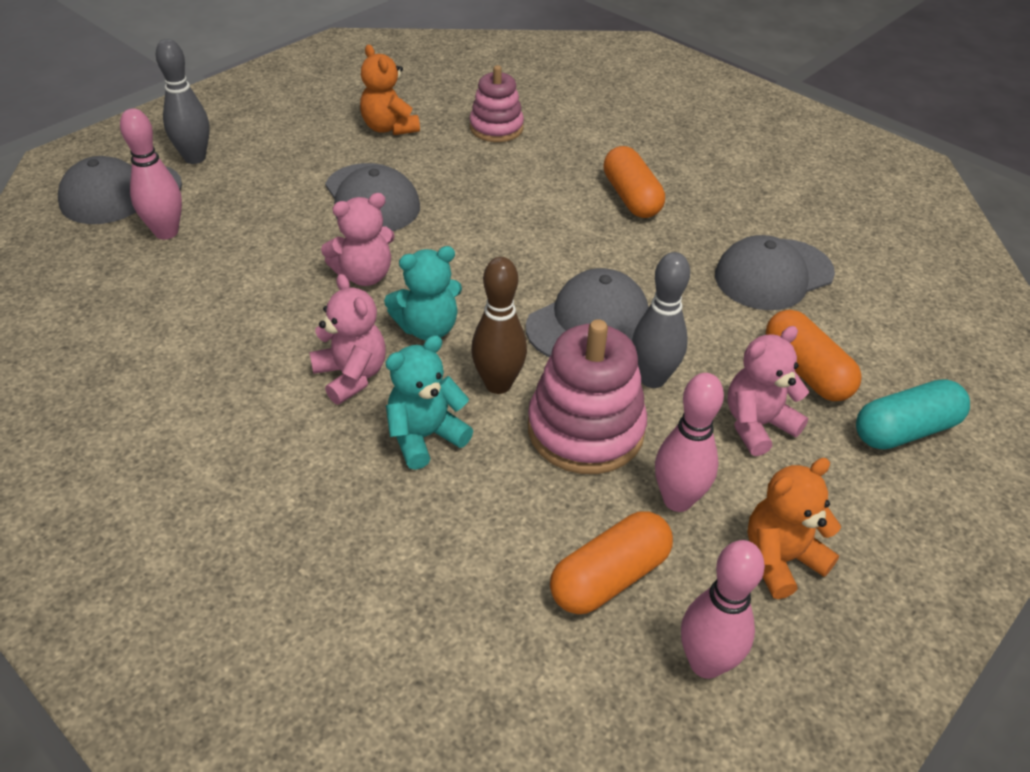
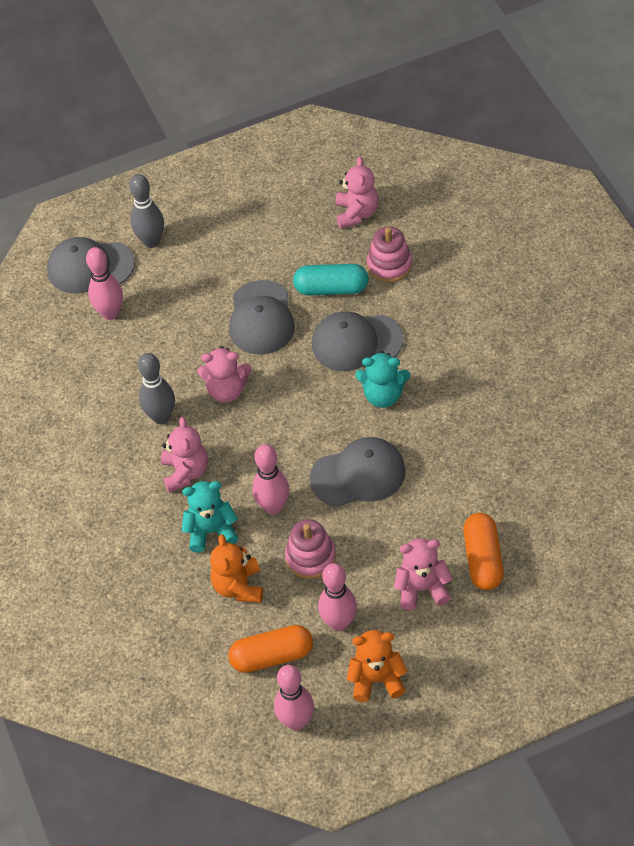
camera: 30 degrees right, 10 degrees up
orange teddy bear [360,44,420,135] -> orange teddy bear moved to [210,534,263,603]
turquoise teddy bear [384,246,462,341] -> turquoise teddy bear moved to [356,351,410,408]
brown bowling pin [471,257,527,394] -> pink bowling pin [252,444,290,515]
pink stacking toy [528,319,647,474] -> pink stacking toy [285,519,336,579], size x0.65
orange capsule [603,146,665,218] -> none
grey bowling pin [632,252,690,388] -> grey bowling pin moved to [138,353,175,424]
grey cap [715,235,835,310] -> grey cap moved to [312,311,403,371]
turquoise capsule [856,379,970,449] -> turquoise capsule moved to [293,264,368,295]
none -> pink teddy bear [335,157,379,229]

